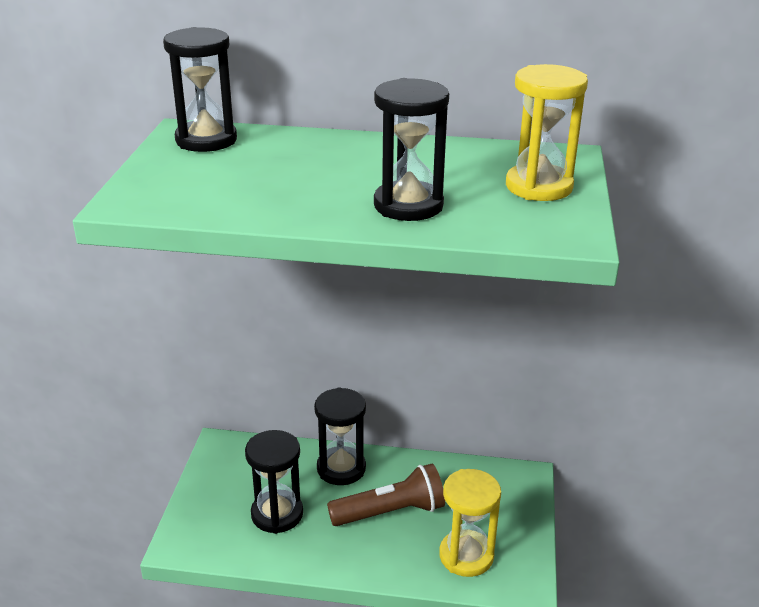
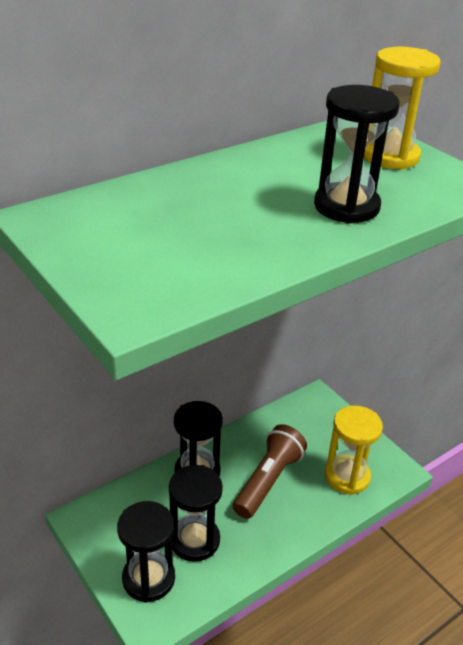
camera: 45 degrees left, 5 degrees up
black hourglass [163,27,237,152] -> black hourglass moved to [117,501,175,603]

